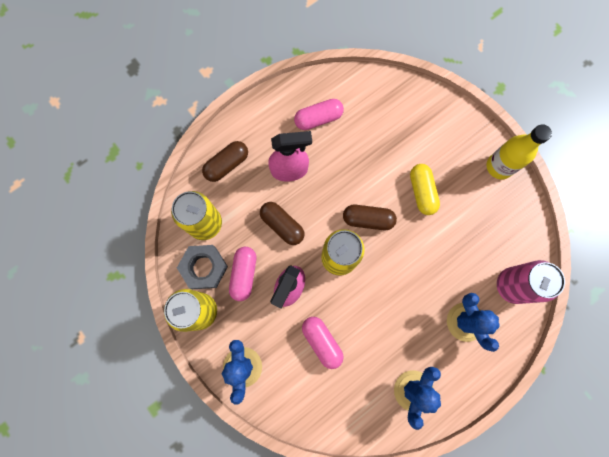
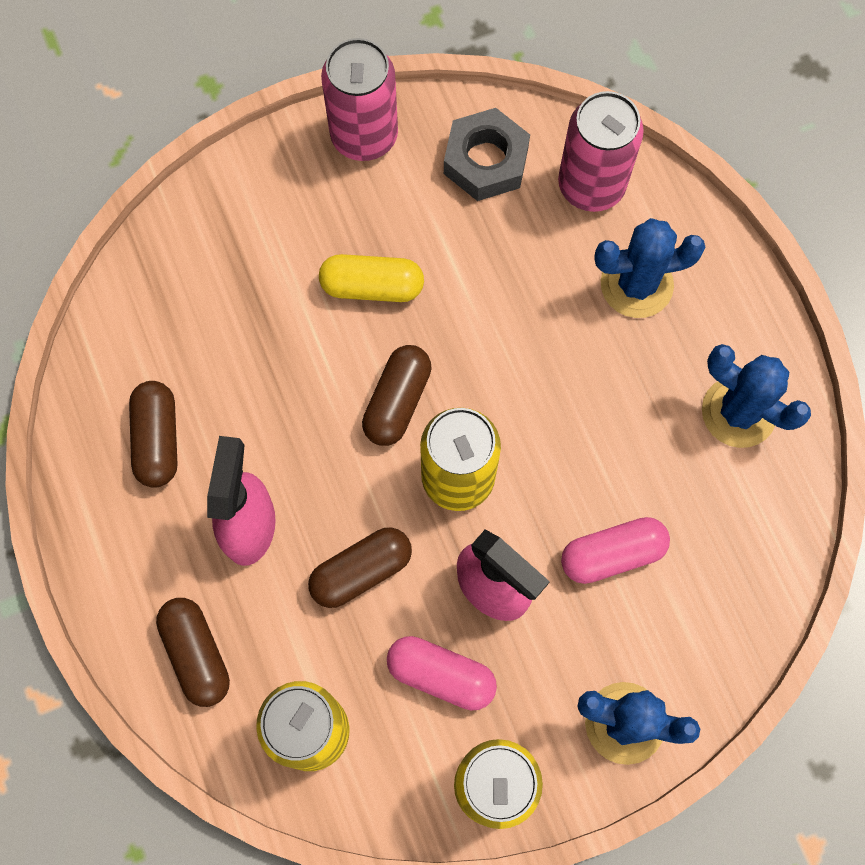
camera: 75 degrees left, 5 degrees down
grey nut [177,245,228,289] -> grey nut moved to [444,108,530,201]
pink capsule [294,99,344,130] -> brown capsule [129,381,178,488]
yellow bottle [486,124,552,179] -> pink can [321,38,398,161]

